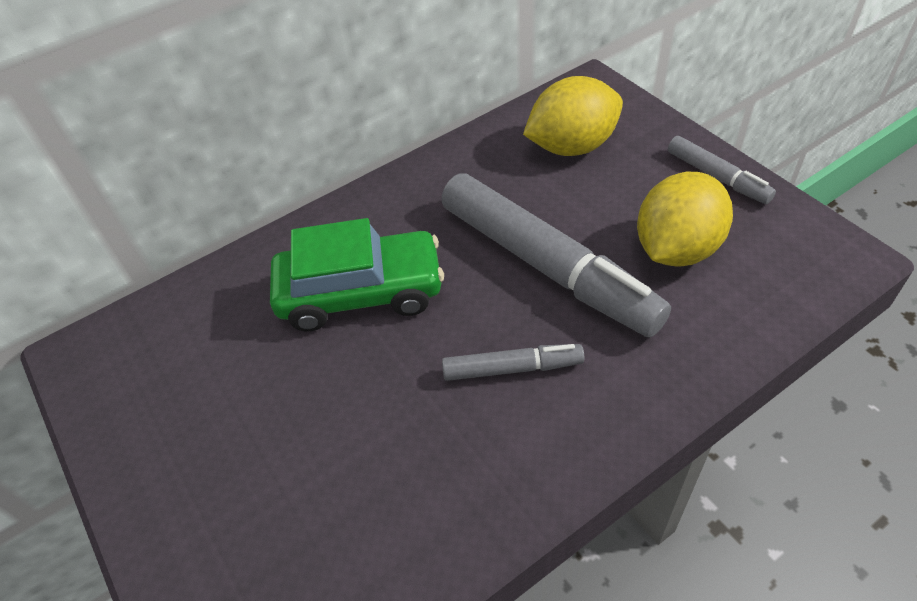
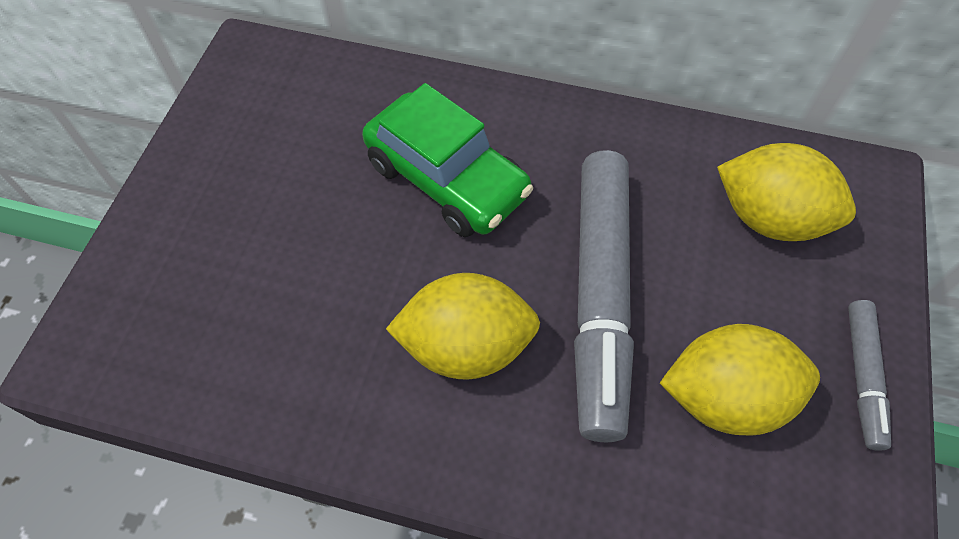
camera: 45 degrees right, 10 degrees up
grey marker [442,344,585,381] -> yellow lemon [386,273,540,380]

